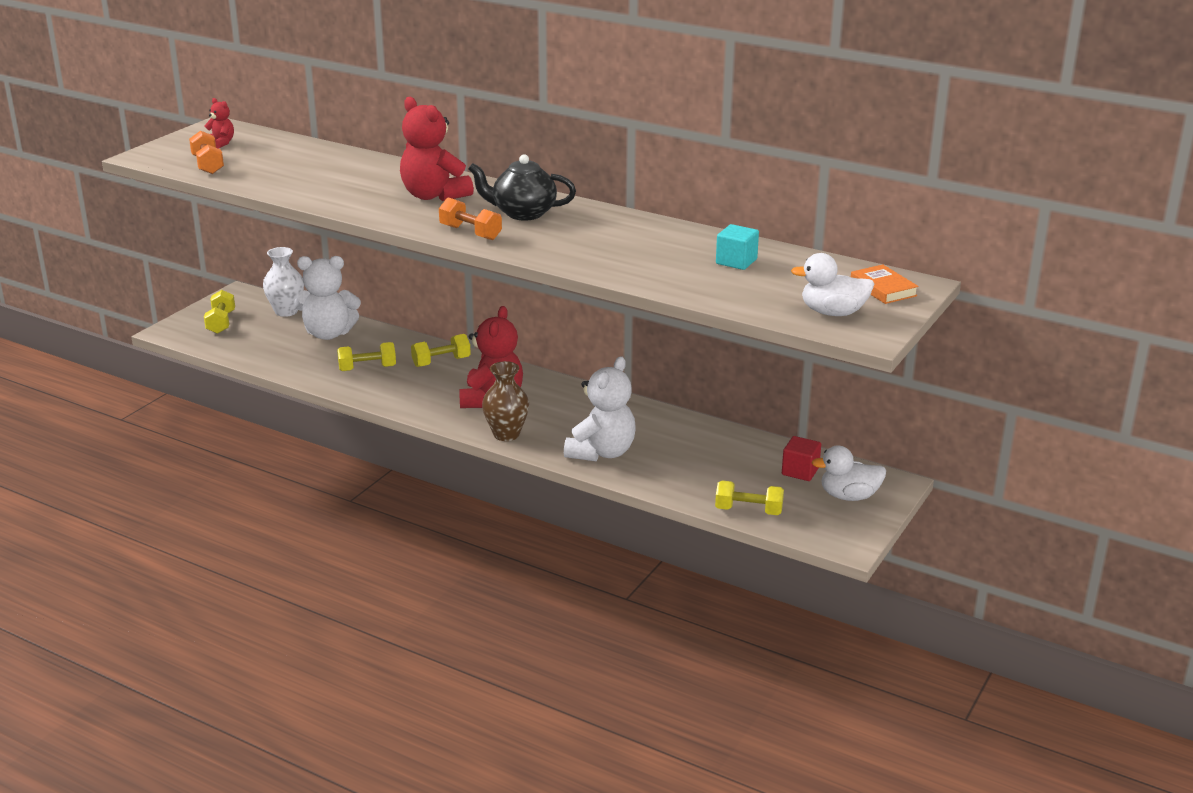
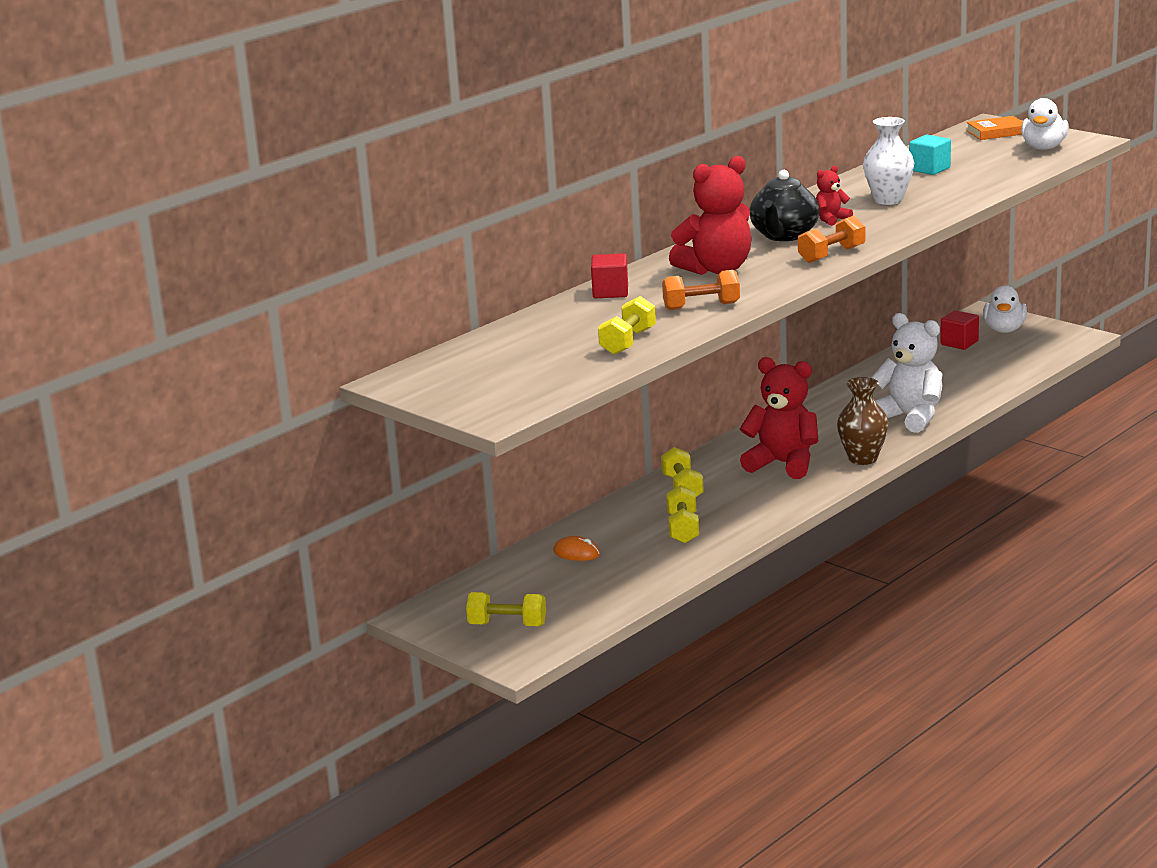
camera: 75 degrees left, 5 degrees down
orange dumbbell [189,131,224,174] -> orange dumbbell moved to [662,270,740,310]
red teddy bear [204,98,234,149] -> red teddy bear moved to [816,166,853,226]
white vase [263,247,304,317] -> white vase moved to [863,117,914,205]
white teddy bear [294,256,361,340] -> orange mouse [553,536,600,561]
yellow dumbbell [715,480,784,515] -> yellow dumbbell moved to [598,296,656,355]
none -> red cube [591,253,628,298]

